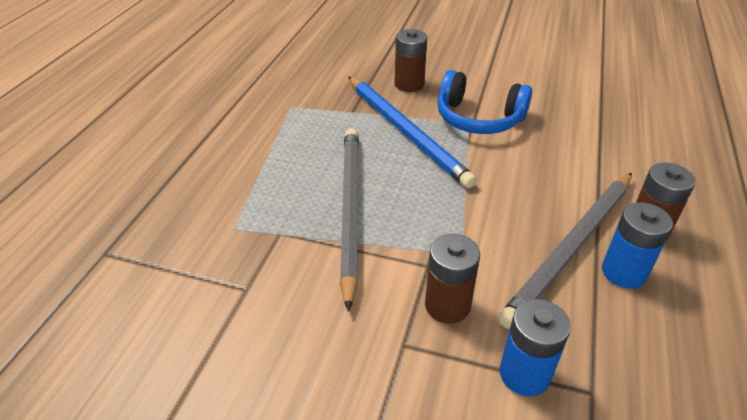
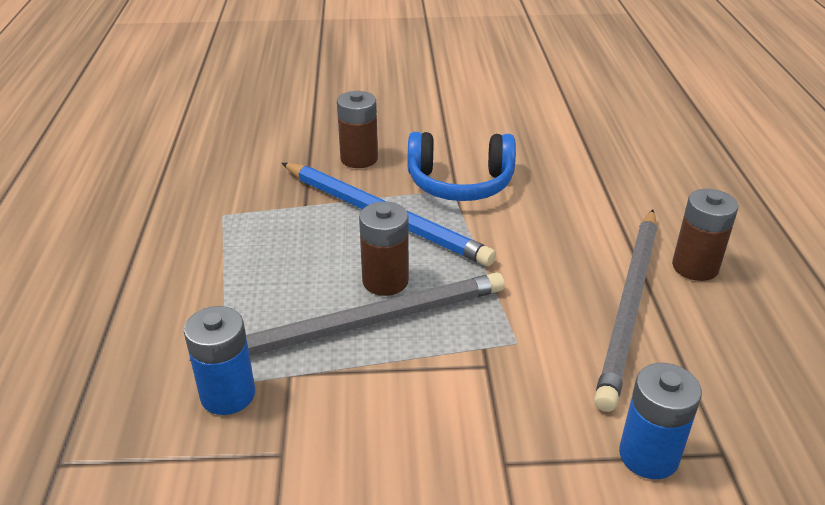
camera: 20 degrees left, 5 degrees down
grey pencil [340,128,359,312] -> grey pencil turned 90 degrees clockwise [190,272,505,361]
brown battery [425,234,480,324] -> brown battery moved to [359,202,409,296]
blue battery [602,202,673,289] -> blue battery moved to [184,306,255,415]

